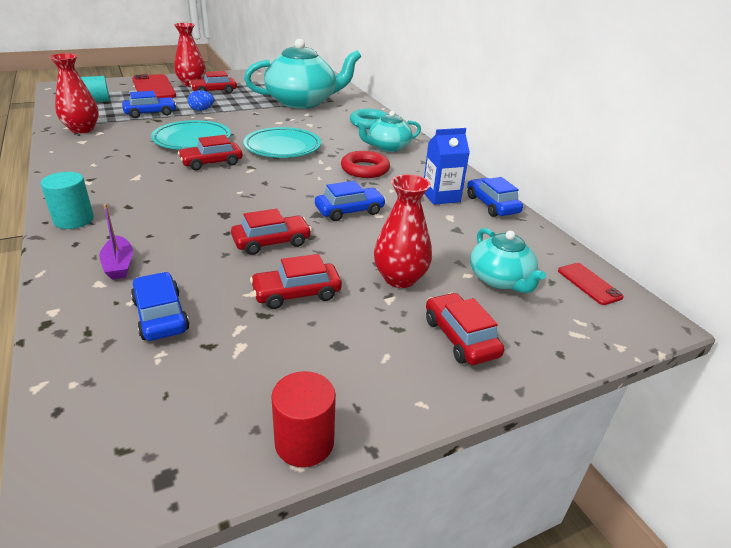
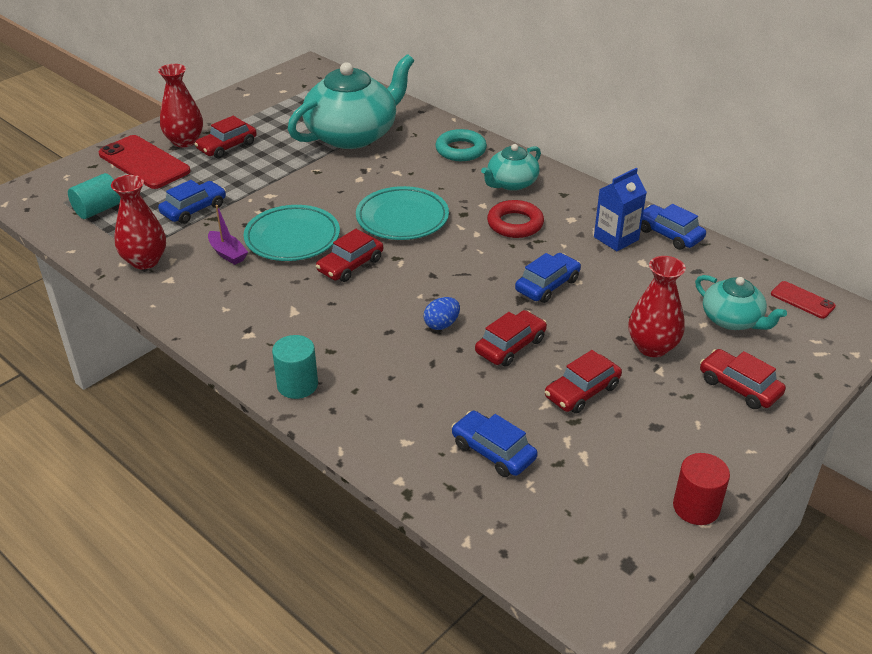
camera: 20 degrees left, 5 degrees up
purple boat [100,204,133,280] -> purple boat moved to [208,205,248,265]
blue egg [188,90,214,111] -> blue egg moved to [424,297,460,330]

